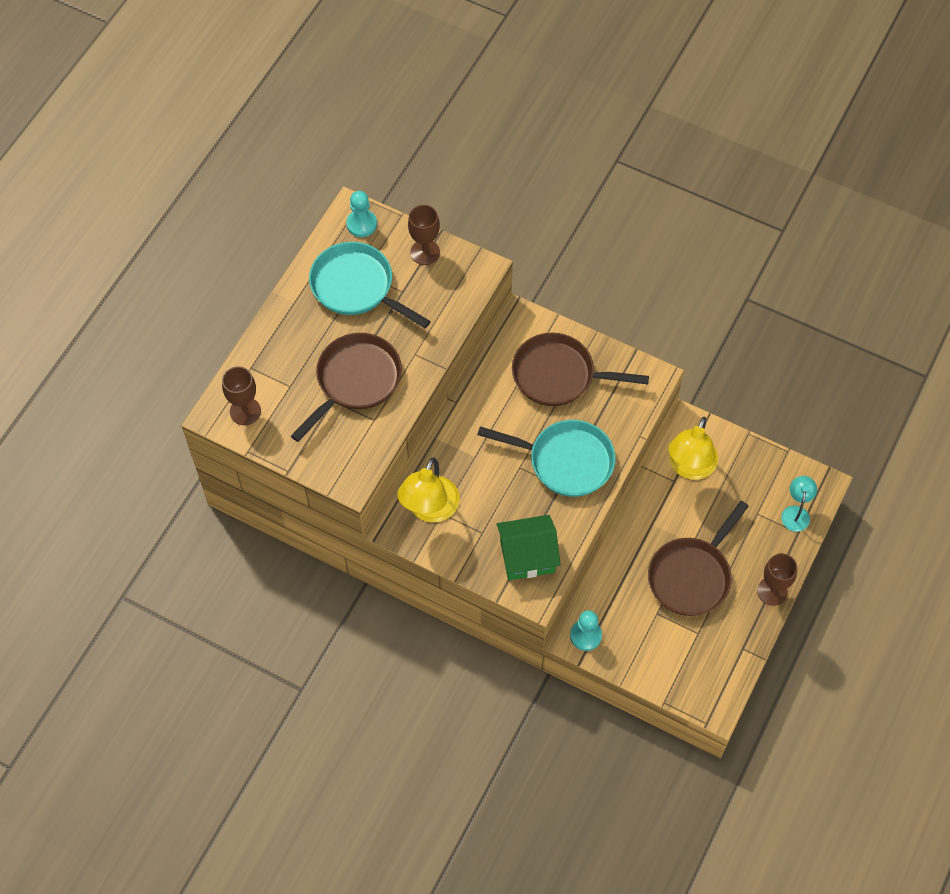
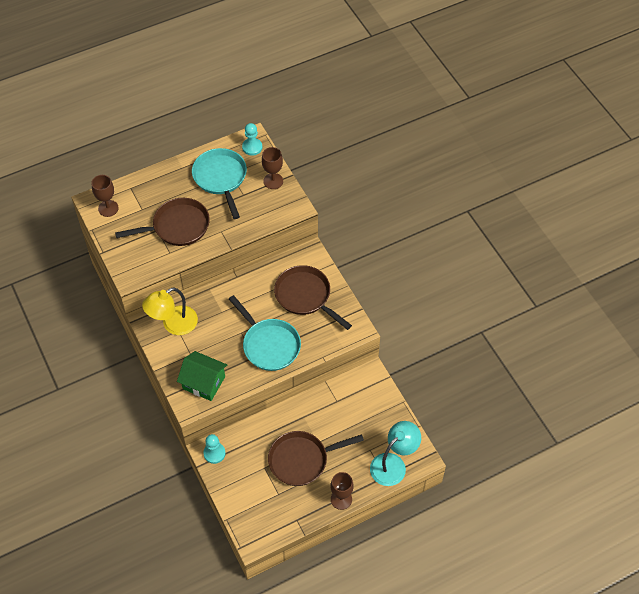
camera: 35 degrees right, 5 degrees down
yellow lamp [668,417,718,480] -> none
turquoise lamp [781,476,817,532] -> turquoise lamp [370,421,421,486], size x1.74

